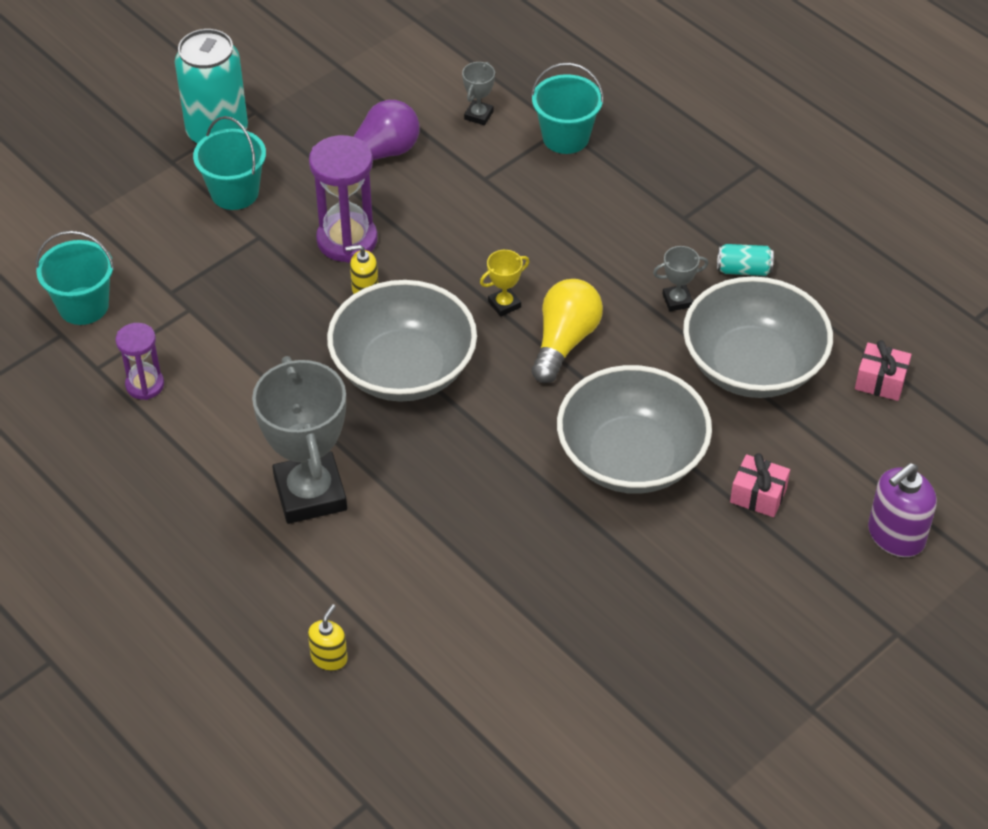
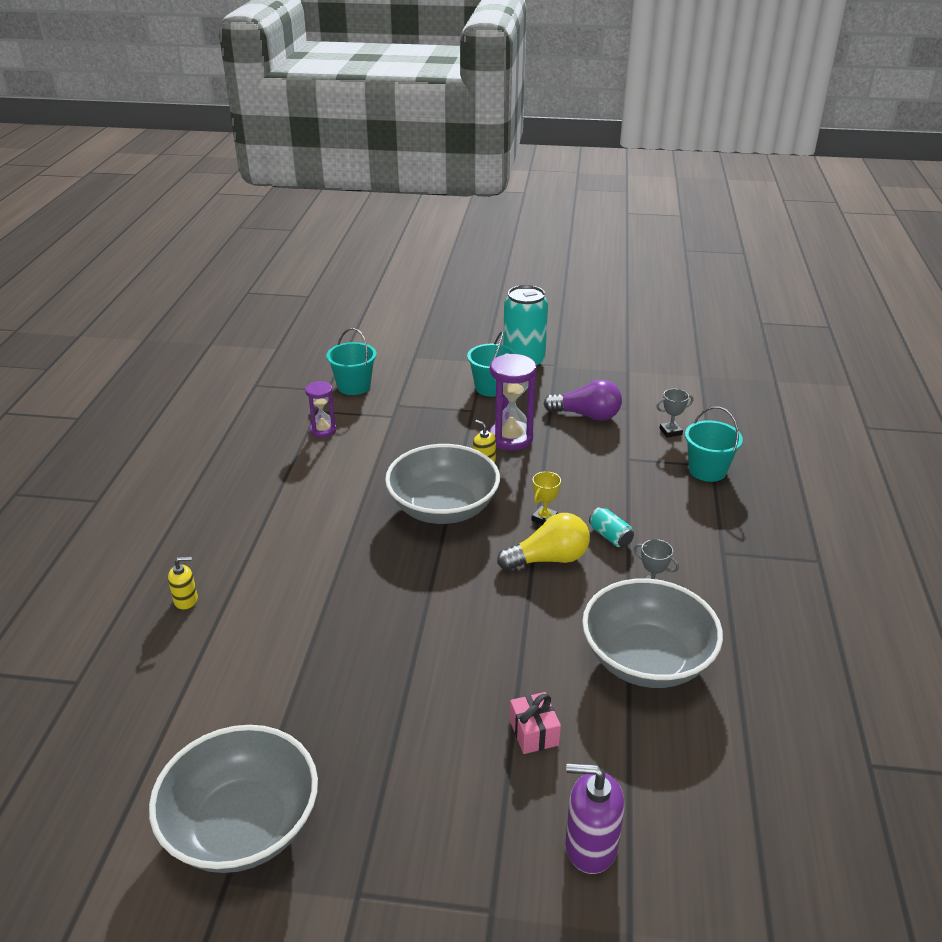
camera: 50 degrees right, 15 degrees down
grey trophy [252,356,347,524] -> none
yellow trophy [480,250,529,317] -> yellow trophy turned 75 degrees counterclockwise [532,471,561,525]
grey bowl [557,365,712,494] -> grey bowl moved to [149,725,318,873]
turquoise can [717,244,774,276] -> turquoise can moved to [589,507,634,547]
pink gift [855,340,912,401] -> none

